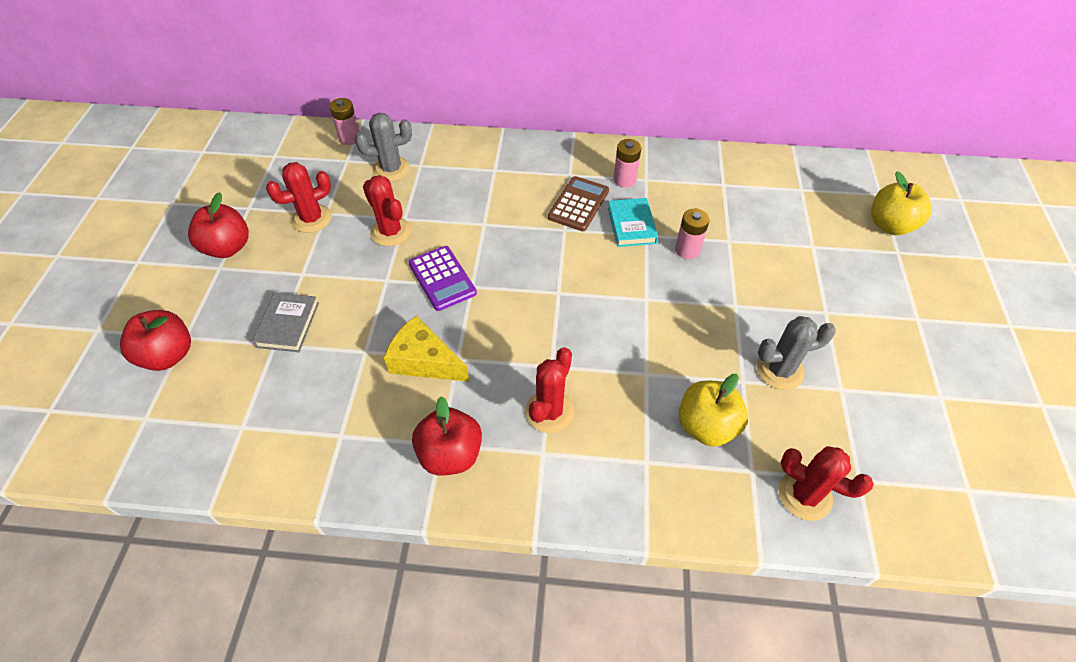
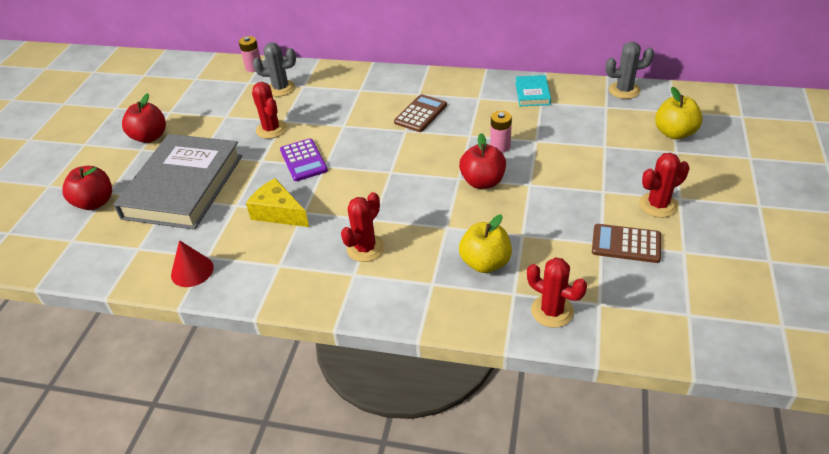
camera: 10 degrees right, 10 degrees down
grey book [252,293,319,352] -> grey book [113,134,242,230], size x2.38
red cactus [266,162,332,233] -> red cactus moved to [639,153,690,218]
red apple [412,396,482,475] -> red apple moved to [459,133,506,189]
turquoise book [608,198,658,247] -> turquoise book moved to [515,75,551,106]
pink battery [613,139,641,188] -> none
grey cactus [757,316,836,390] -> grey cactus moved to [606,42,654,99]
none -> red cone [171,240,214,287]
none -> brown calculator [592,224,661,263]

